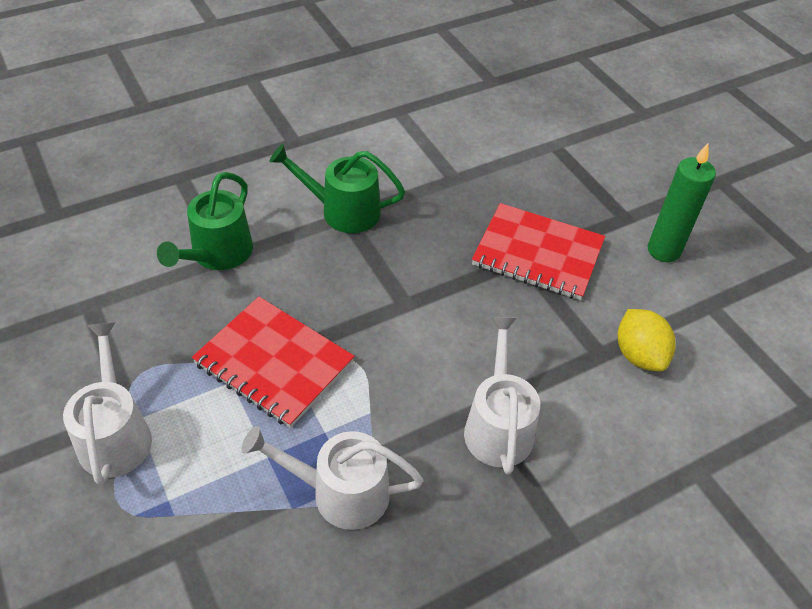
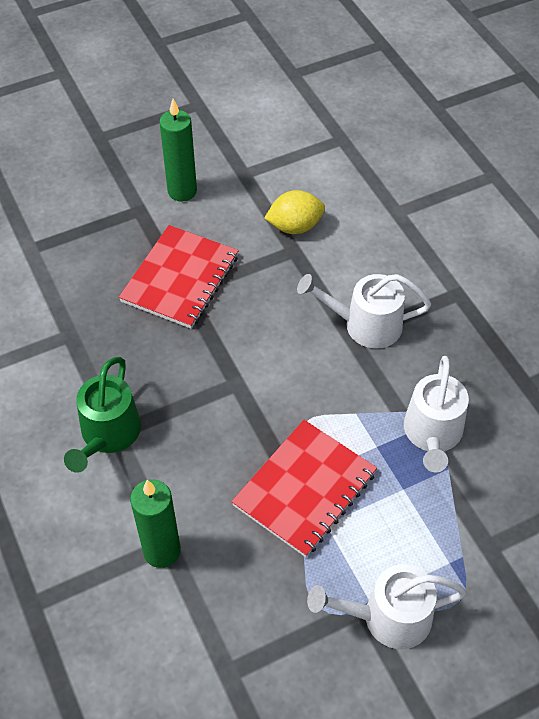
camera: 85 degrees left, 5 degrees up
green watering can [157,172,253,270] -> green candle [130,479,181,568]

